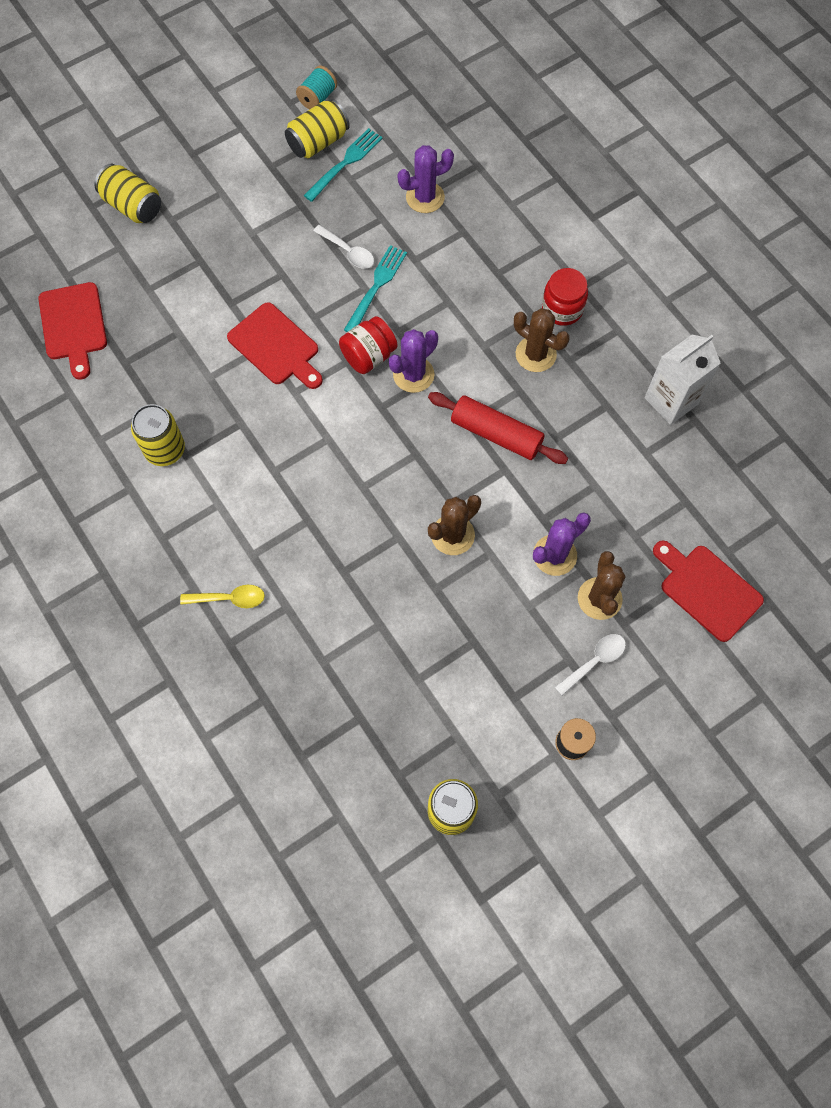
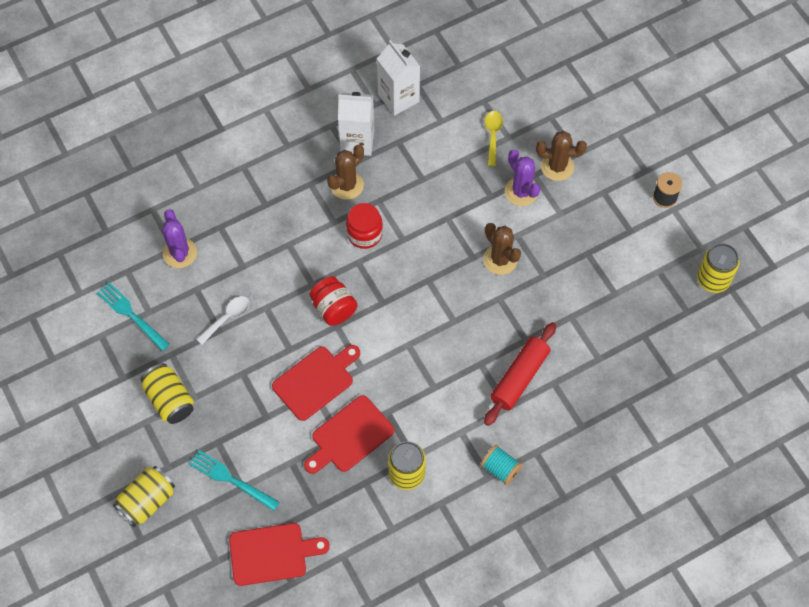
camera: 85 degrees left, 5 degrees down
yellow spoon [180,585,265,608] -> yellow spoon moved to [485,111,503,166]
yellow can [285,99,350,158] -> yellow can moved to [141,363,194,424]
turquoise spool [296,66,337,110] -> turquoise spool moved to [480,445,522,485]
turquoise fork [344,245,407,332] -> turquoise fork moved to [189,450,280,511]
purple cactus [389,329,438,393] -> none
red rolling pin [428,392,568,464] -> red rolling pin moved to [484,322,556,426]
red jar [542,268,588,326] -> red jar moved to [346,203,383,249]
white spoon [555,634,626,696] -> none
red cutting board [653,540,764,642] -> red cutting board moved to [304,395,394,474]
none -> white carton [338,92,374,156]

